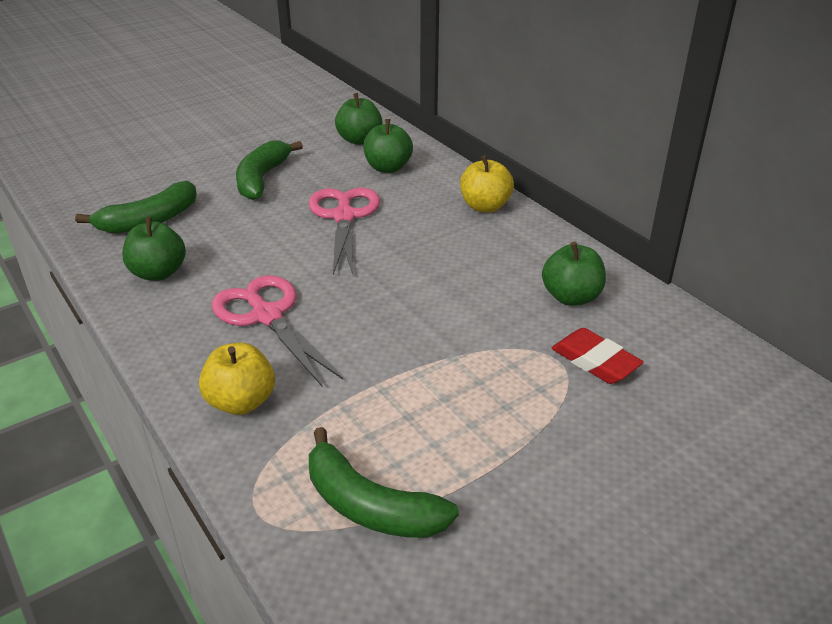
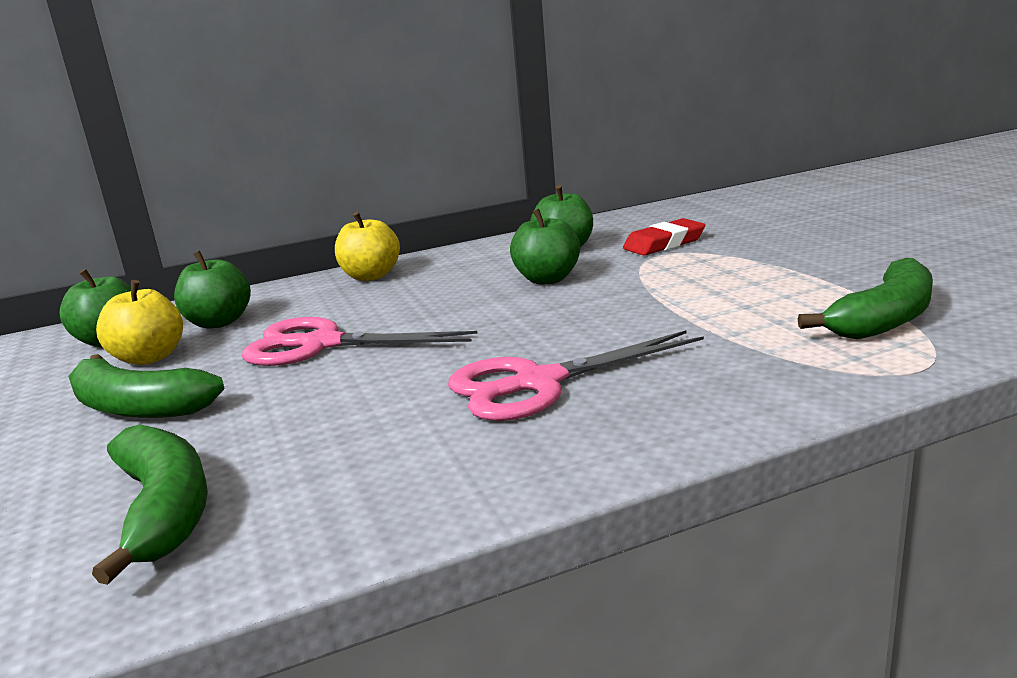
camera: 75 degrees left, 15 degrees down
green apple [122,217,186,281] -> green apple moved to [510,209,580,285]
yellow apple [199,343,275,415] -> yellow apple moved to [96,280,183,365]

